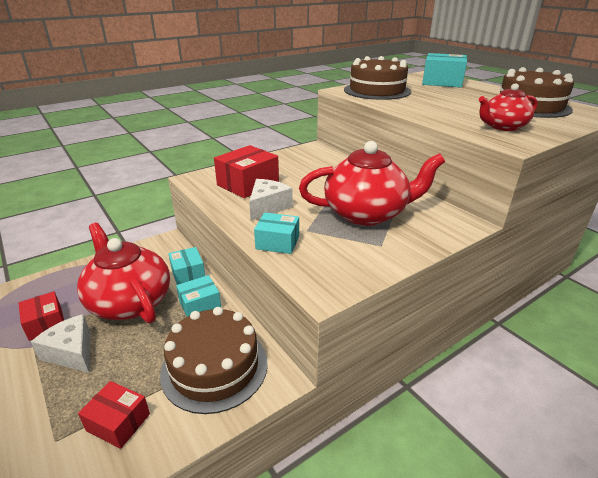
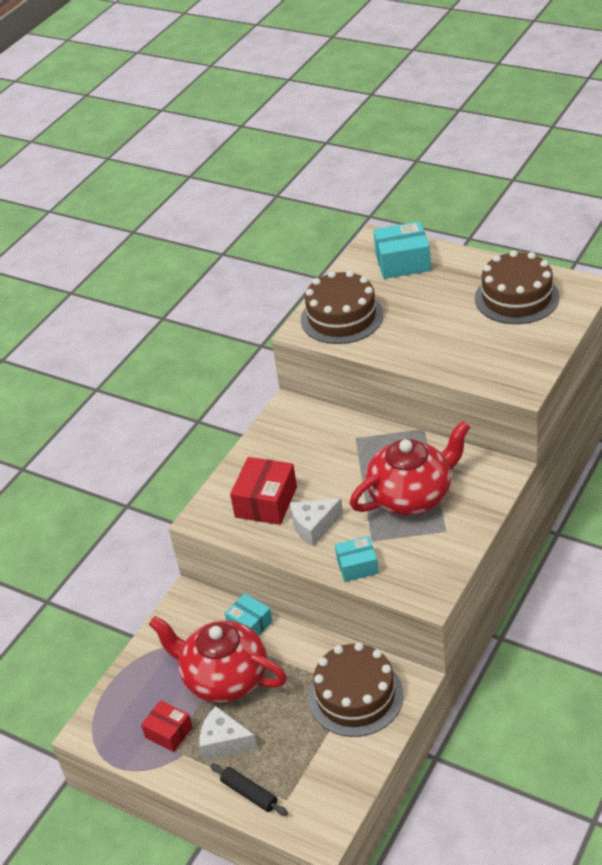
camera: 20 degrees left, 10 degrees up
red box [78,381,150,449] -> none
turquoise box [176,275,221,317] -> none
white cheese [249,179,293,221] -> white cheese turned 120 degrees counterclockwise [290,498,343,546]
red teapot [479,83,538,131] -> none
none -> black rolling pin [210,764,288,816]

